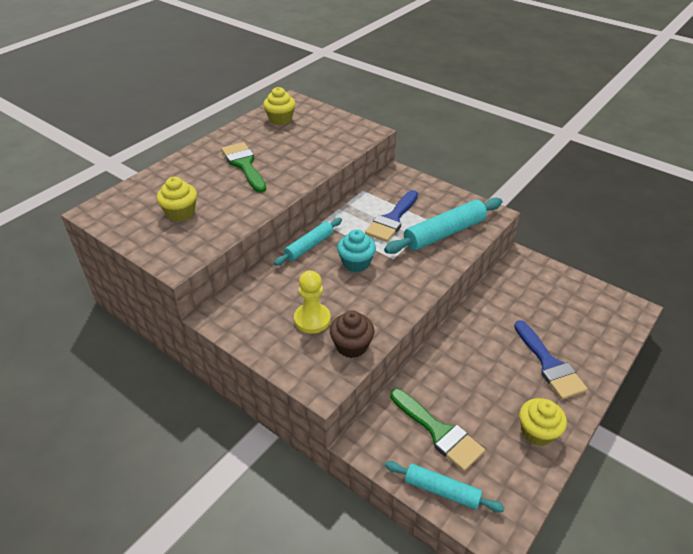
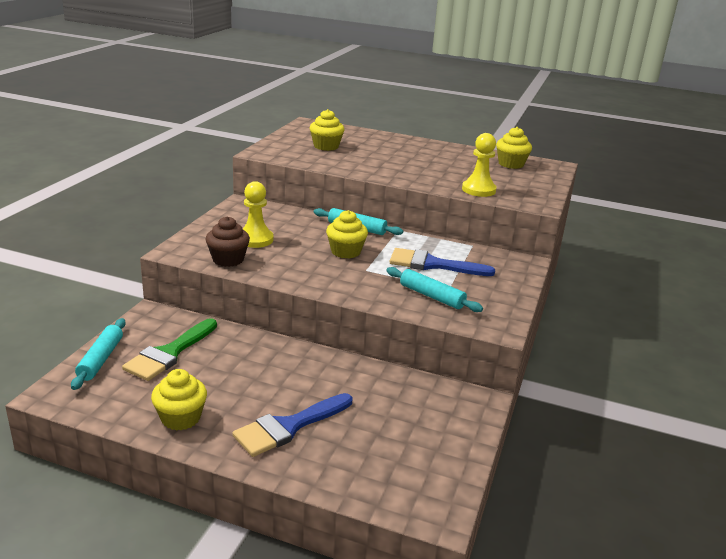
camera: 70 degrees right, 15 degrees down
green brush [221,142,266,193] -> none
turquoise cupcake [337,229,376,272] -> yellow cupcake [326,210,368,259]
turquoise rolling pin [384,198,502,254] -> turquoise rolling pin [386,267,483,312], size x0.62
none -> yellow pawn [462,133,497,197]

